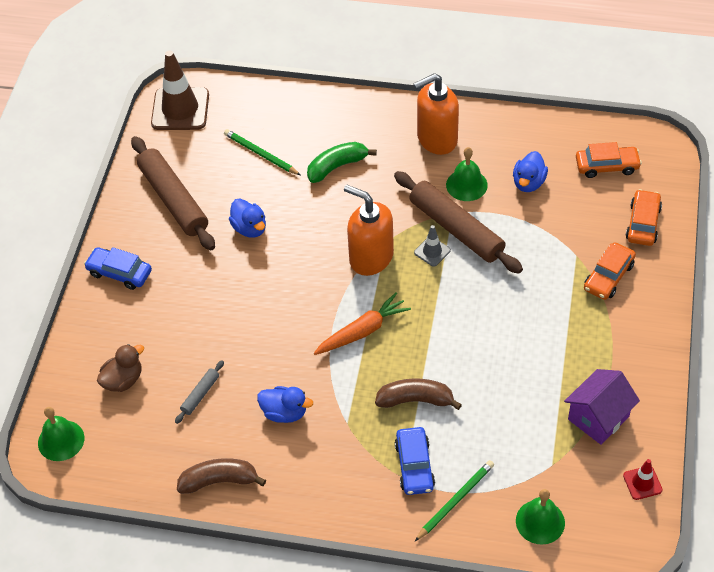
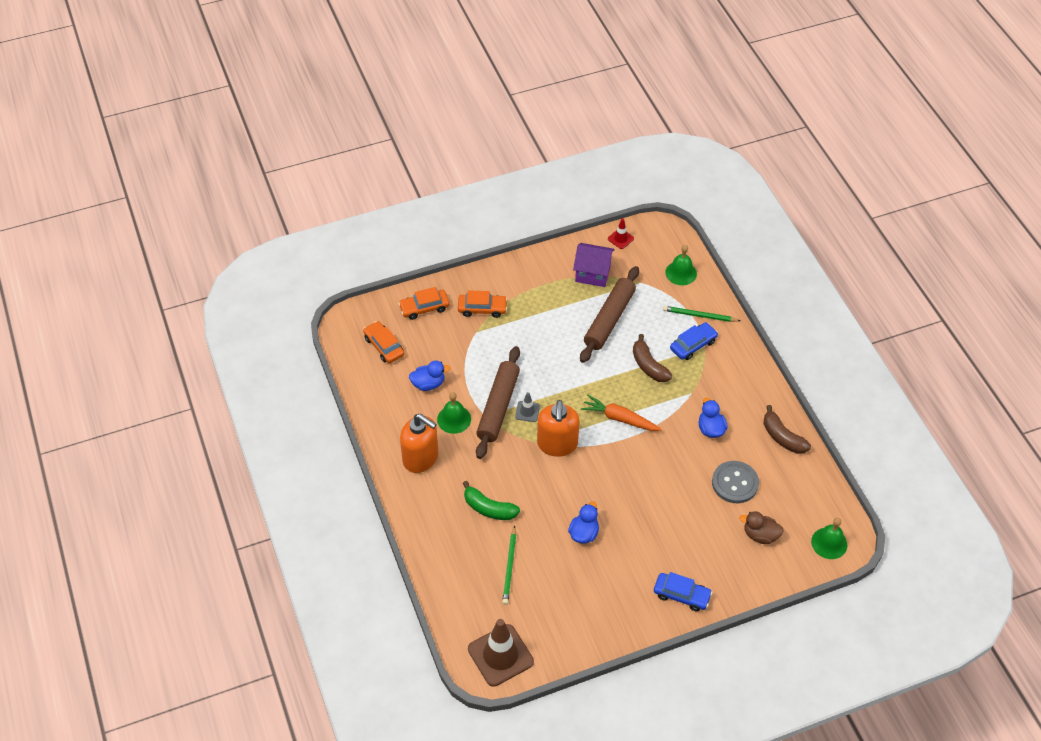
camera: 125 degrees left, 0 degrees up
blue car [84,247,152,290] -> blue car turned 60 degrees counterclockwise [654,572,712,611]
brown rolling pin [131,136,215,250] -> brown rolling pin moved to [580,266,639,363]
grey rolling pin [175,360,224,424] -> grey button [712,461,759,503]

